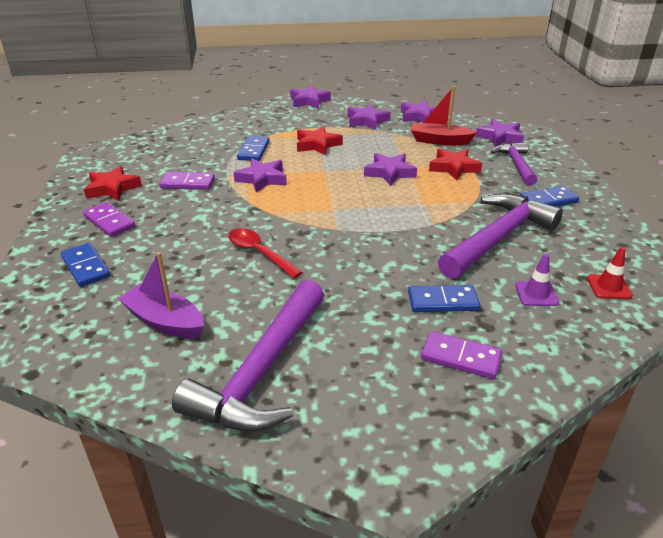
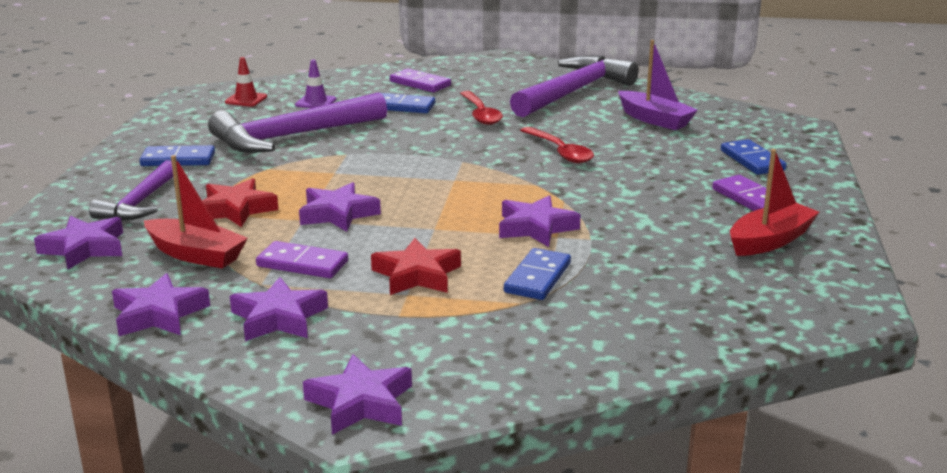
camera: 165 degrees left, 10 degrees down
red star [84,166,142,201] -> red boat [730,149,819,256]
purple domino [159,172,215,190] -> purple domino moved to [256,241,348,278]
none -> red spoon [460,91,503,125]

